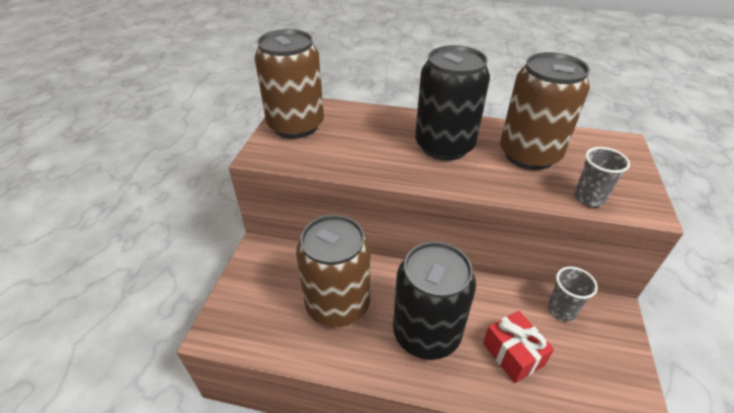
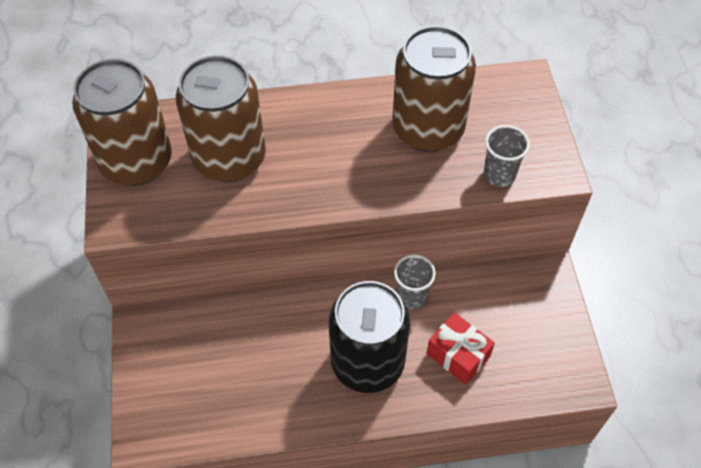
camera: 20 degrees left, 15 degrees up
brown can [296,215,371,327] -> brown can moved to [176,55,266,182]
black can [415,45,490,161] -> none
grey cup [548,267,598,321] -> grey cup moved to [394,254,436,309]

